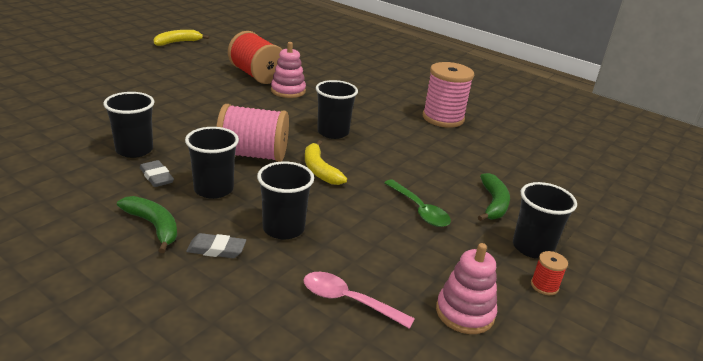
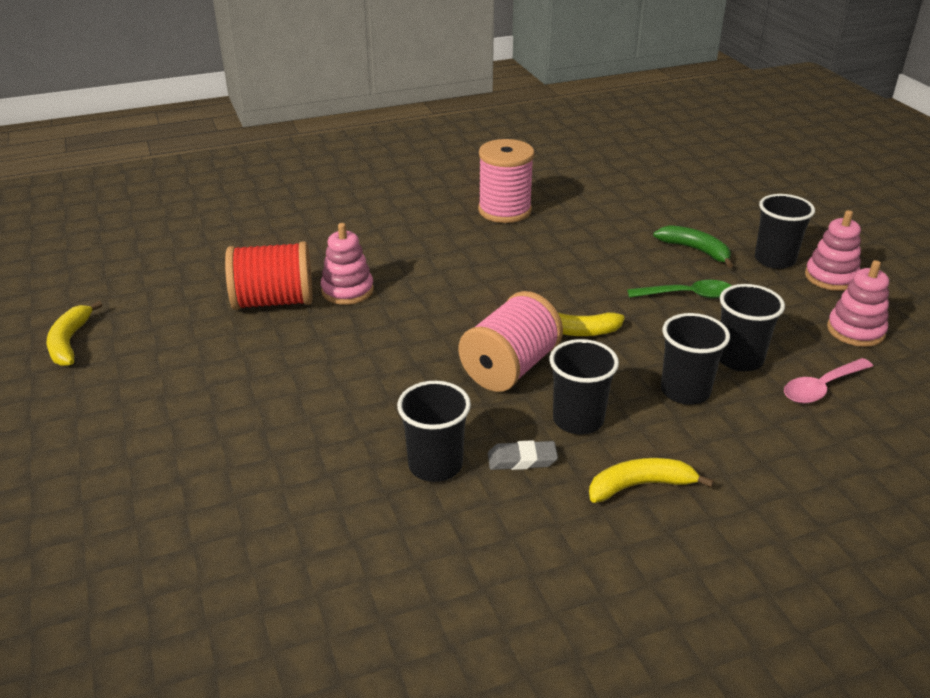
camera: 55 degrees left, 5 degrees up
green banana [117,196,177,253] -> yellow banana [589,458,714,503]
grey eraser [186,233,246,258] -> none
black cup [316,80,358,139] -> black cup moved to [720,284,785,371]
red spool [531,251,568,295] -> pink stacking toy [805,210,861,291]

